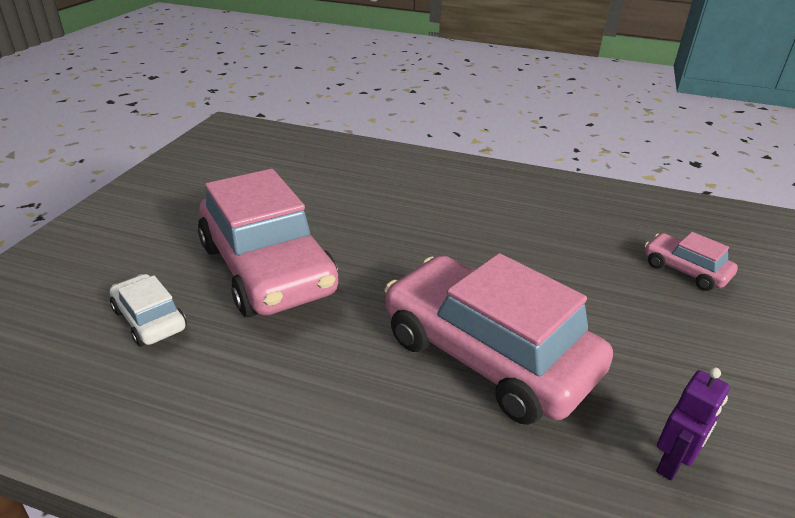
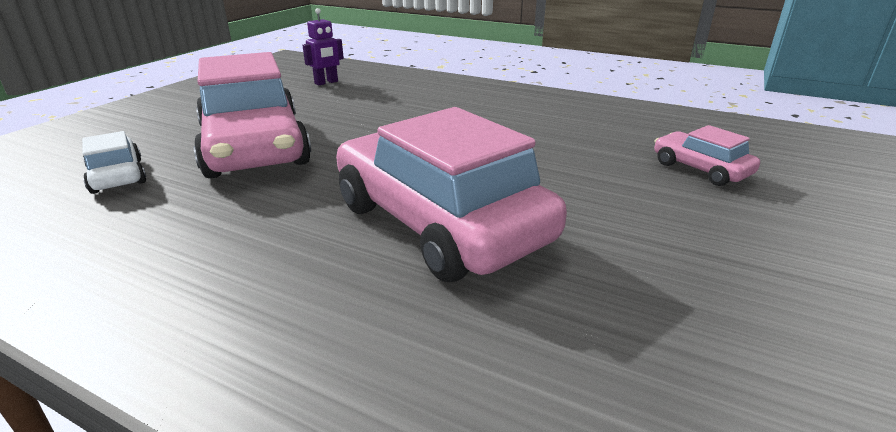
camera: 10 degrees right, 5 degrees down
purple robot [656,367,730,480] -> purple robot moved to [302,8,344,86]

